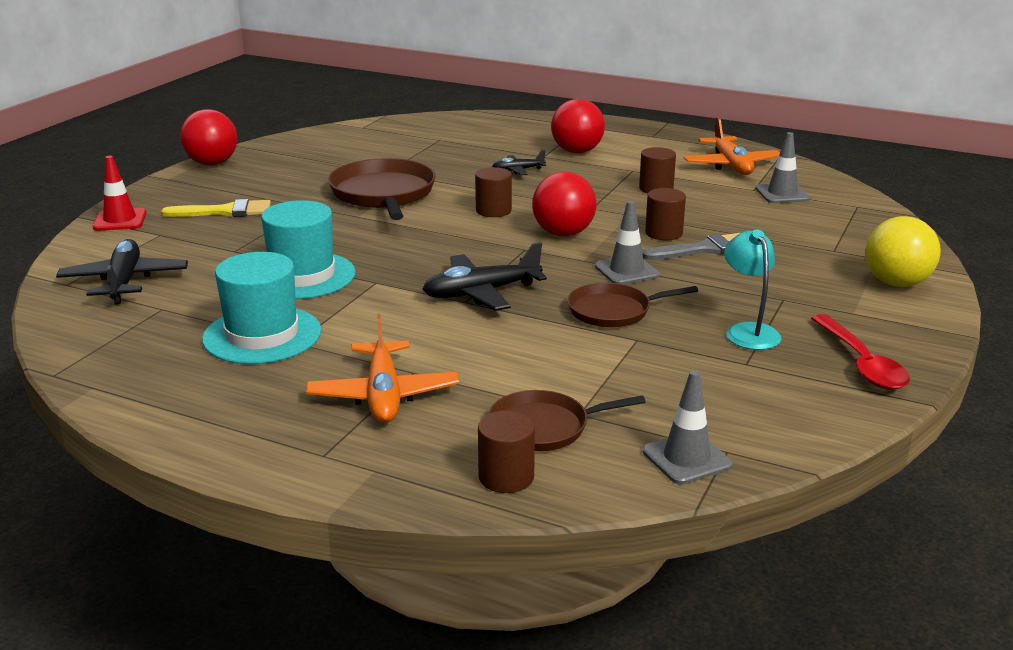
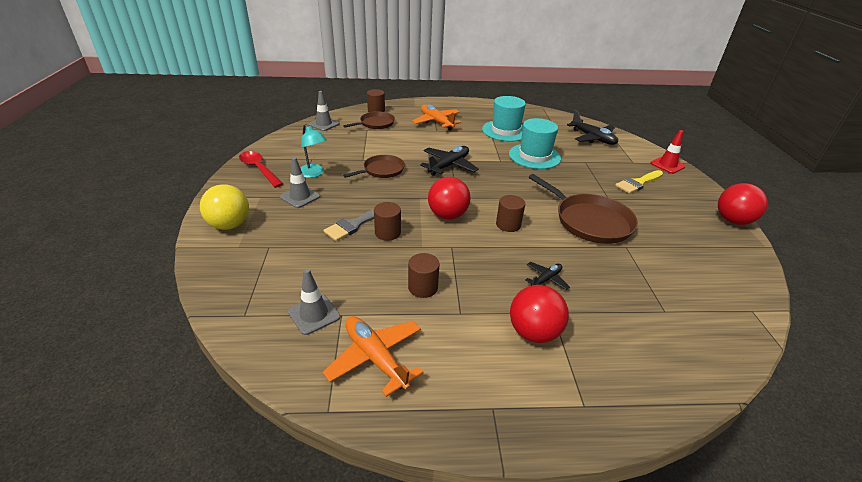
camera: 150 degrees right, 10 degrees up
grey traffic cone [595,201,660,285] -> grey traffic cone moved to [280,157,320,208]

